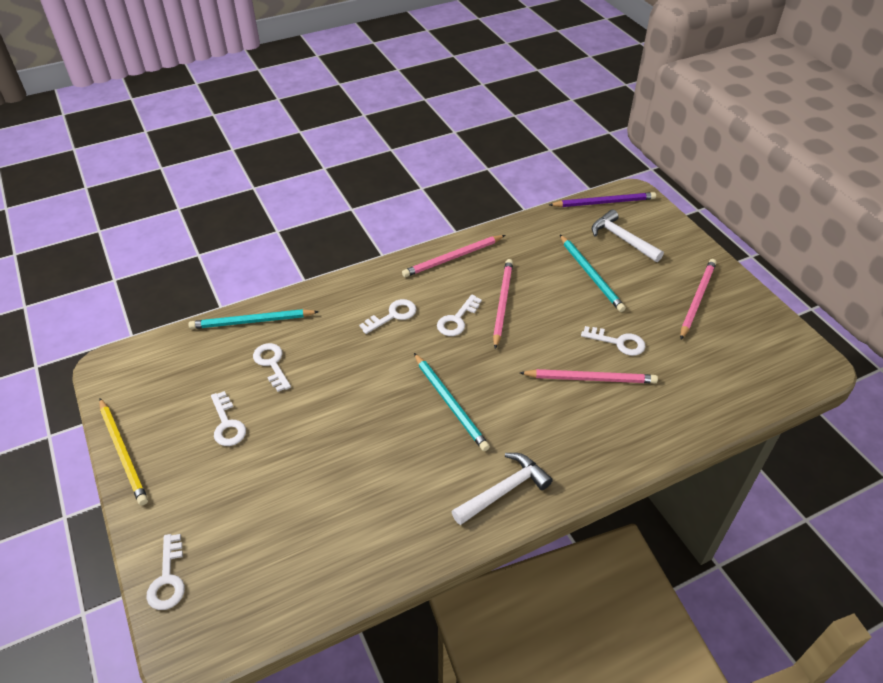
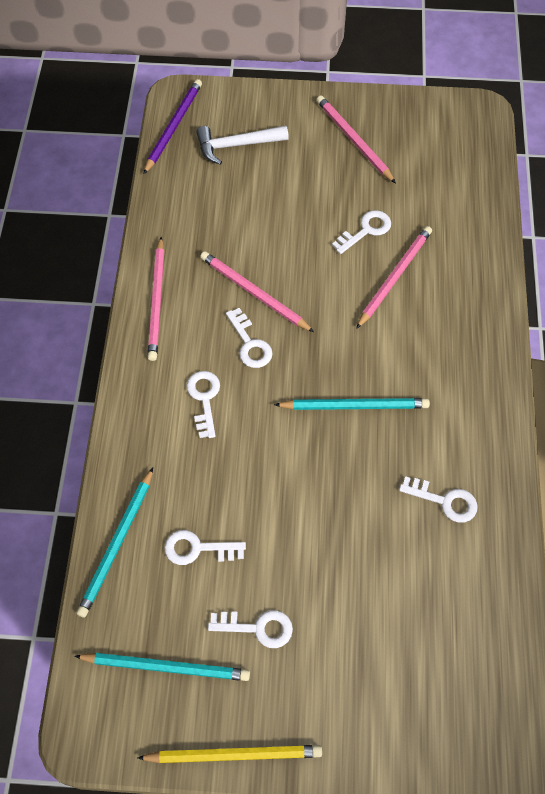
camera: 60 degrees left, 15 degrees up
white key [146,534,185,610] -> white key moved to [399,476,478,523]
white hammer [451,453,553,525] -> none
turquoise pencil [560,235,626,312] -> turquoise pencil moved to [74,653,250,681]

